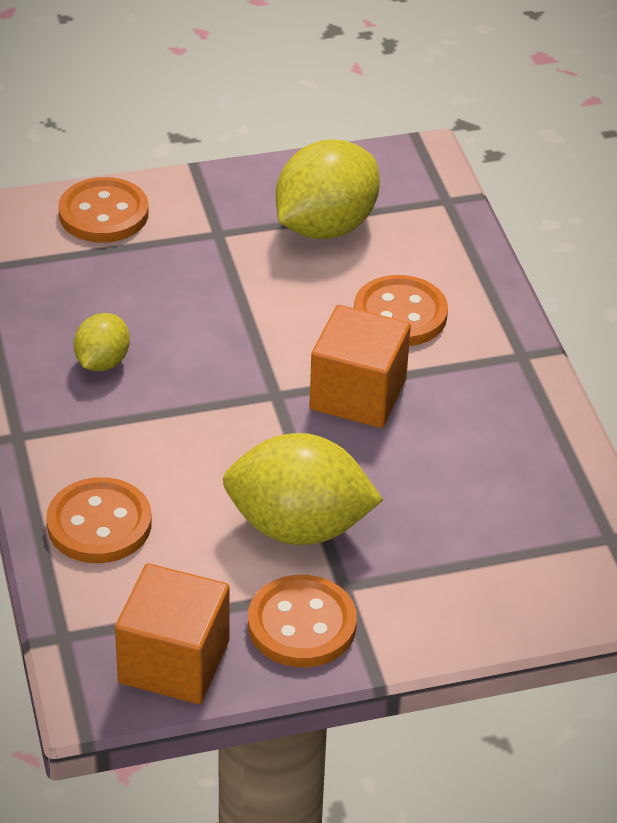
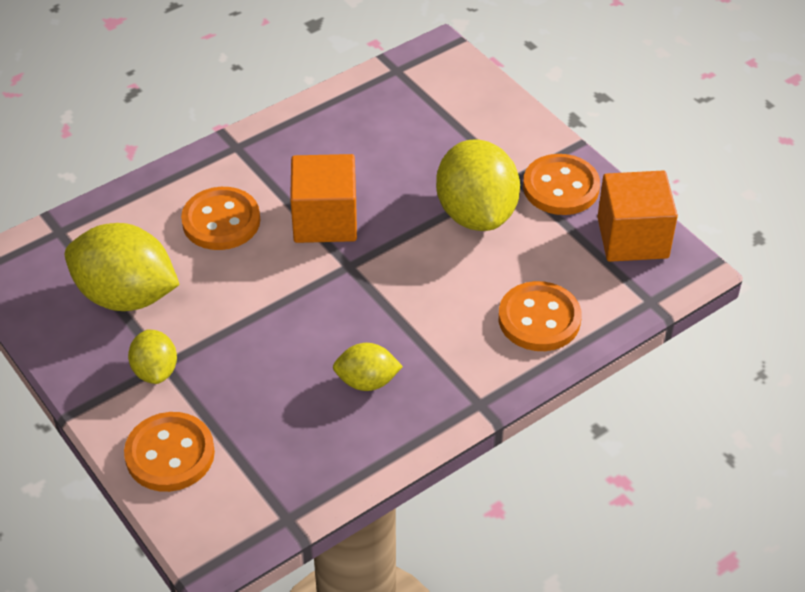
camera: 110 degrees left, 5 degrees up
none -> yellow lemon [128,329,177,384]

